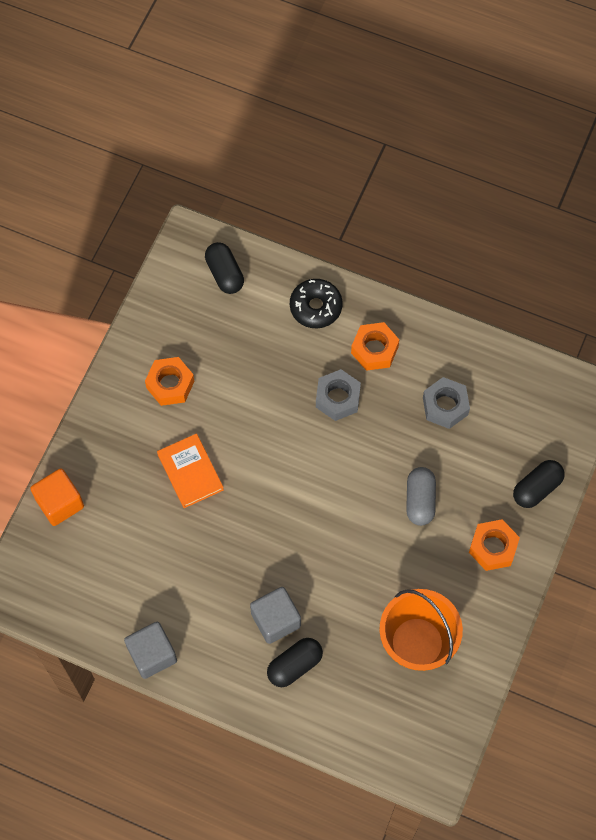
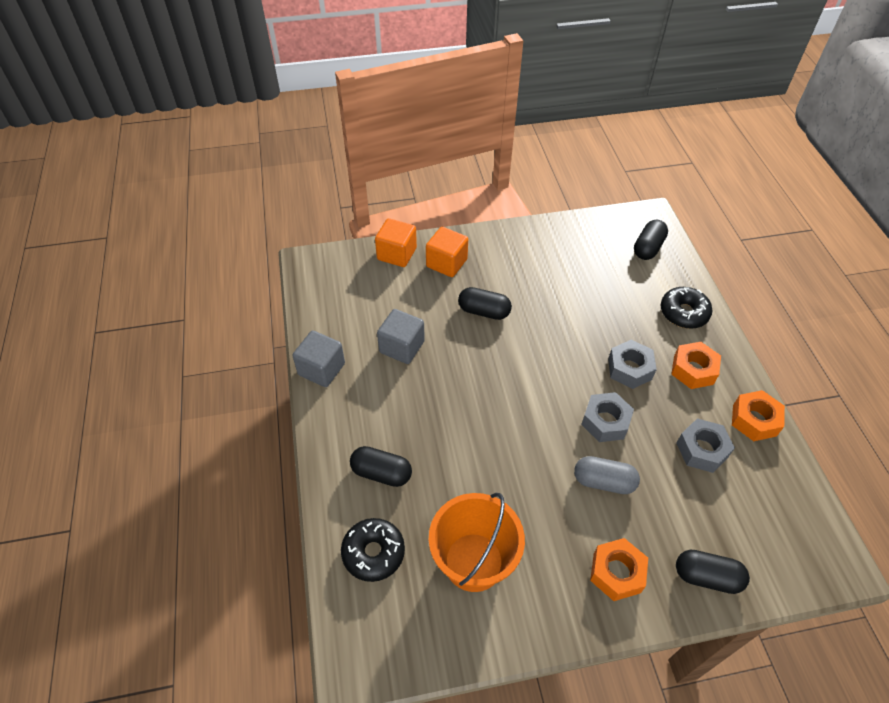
camera: 55 degrees right, 15 degrees down
orange nut [145,357,194,406] -> orange nut moved to [732,390,785,441]
orange book [157,433,224,508] -> black capsule [458,287,512,320]
grey cube [250,587,301,644] -> grey cube moved to [377,309,425,364]
grey capsule [406,467,436,526] -> grey capsule turned 45 degrees clockwise [574,456,640,494]
none -> black donut [341,518,405,582]
none -> orange cube [426,227,468,277]
none -> grey nut [581,392,634,442]

